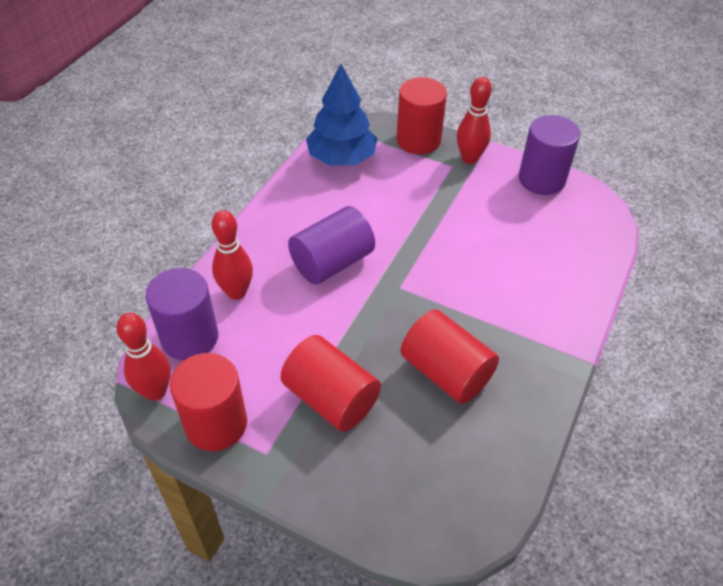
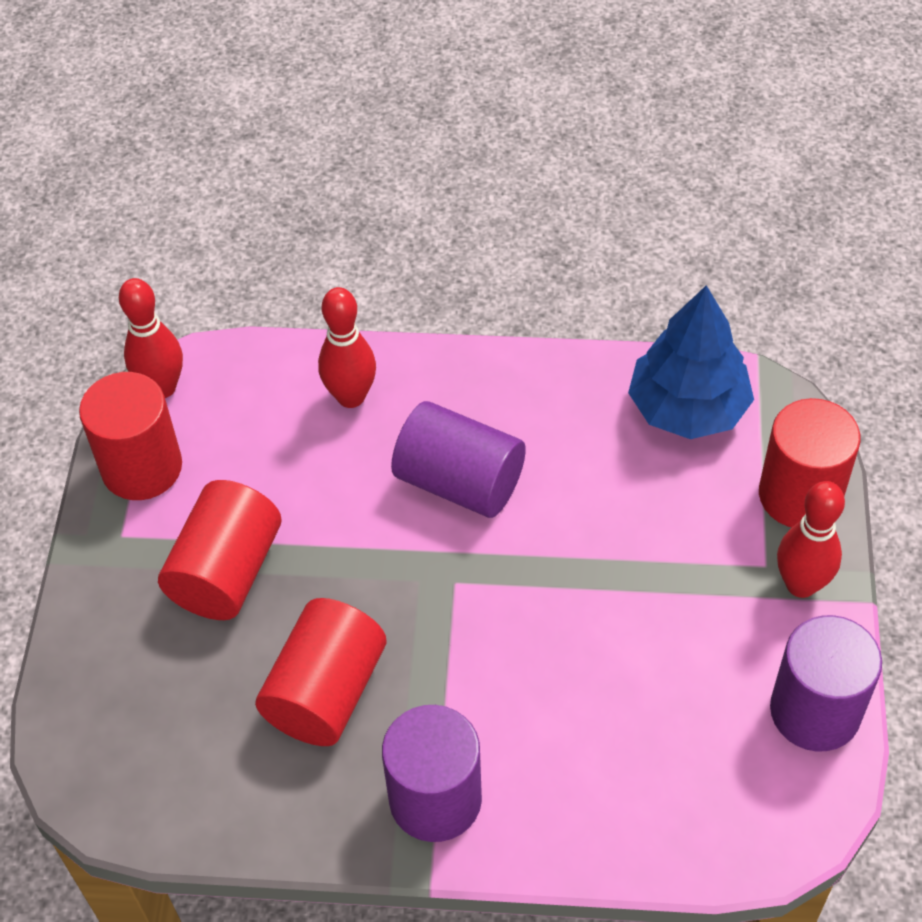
camera: 70 degrees right, 5 degrees up
purple cylinder [145,268,218,360] -> purple cylinder moved to [382,705,482,842]

